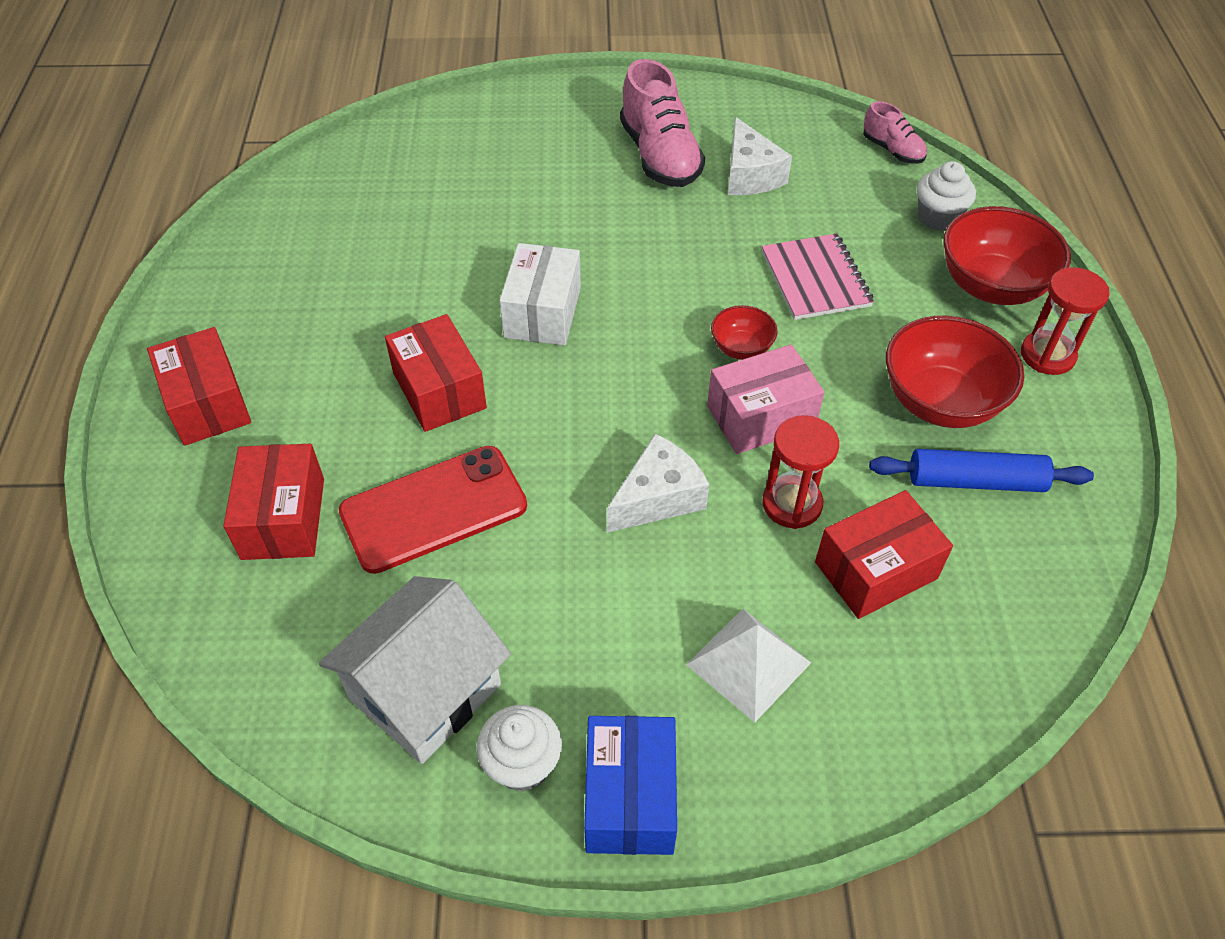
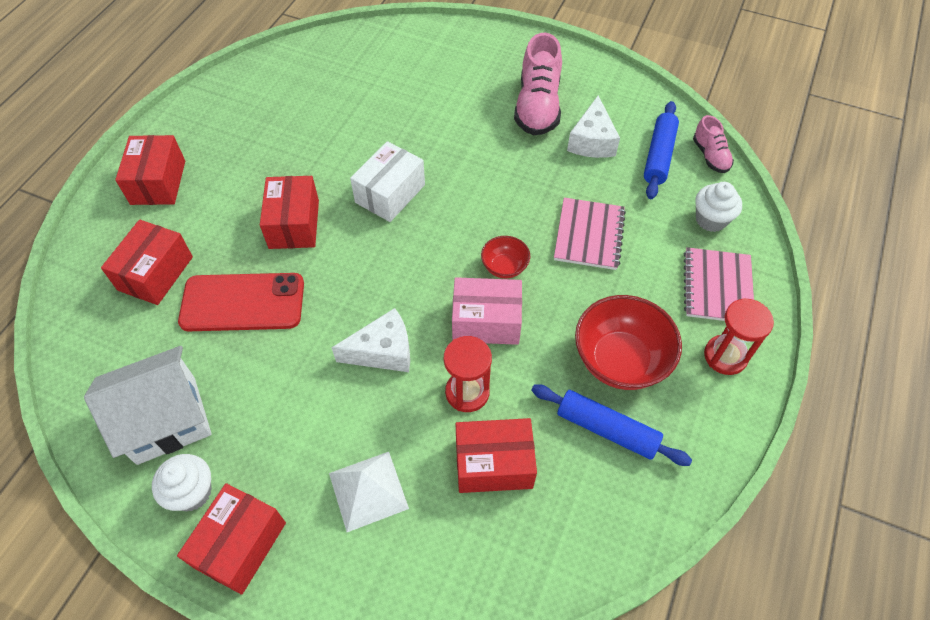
camera: 25 degrees right, 5 degrees up
blue box [584,716,677,855] -> red box [177,483,286,595]
red bowl [943,206,1071,305] -> pink notebook [684,247,754,321]
none -> blue rolling pin [644,101,679,199]

